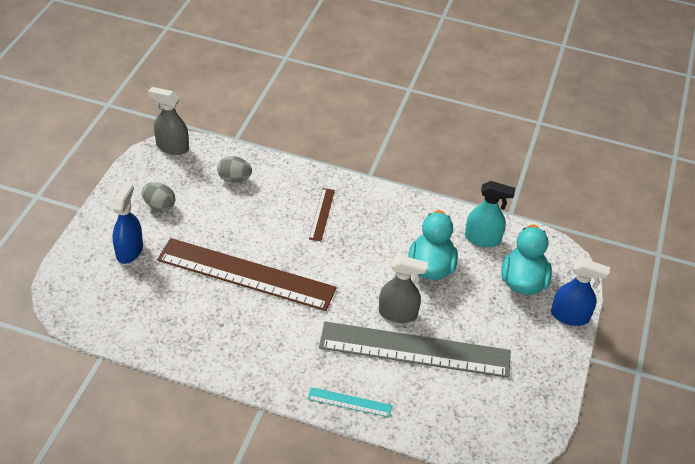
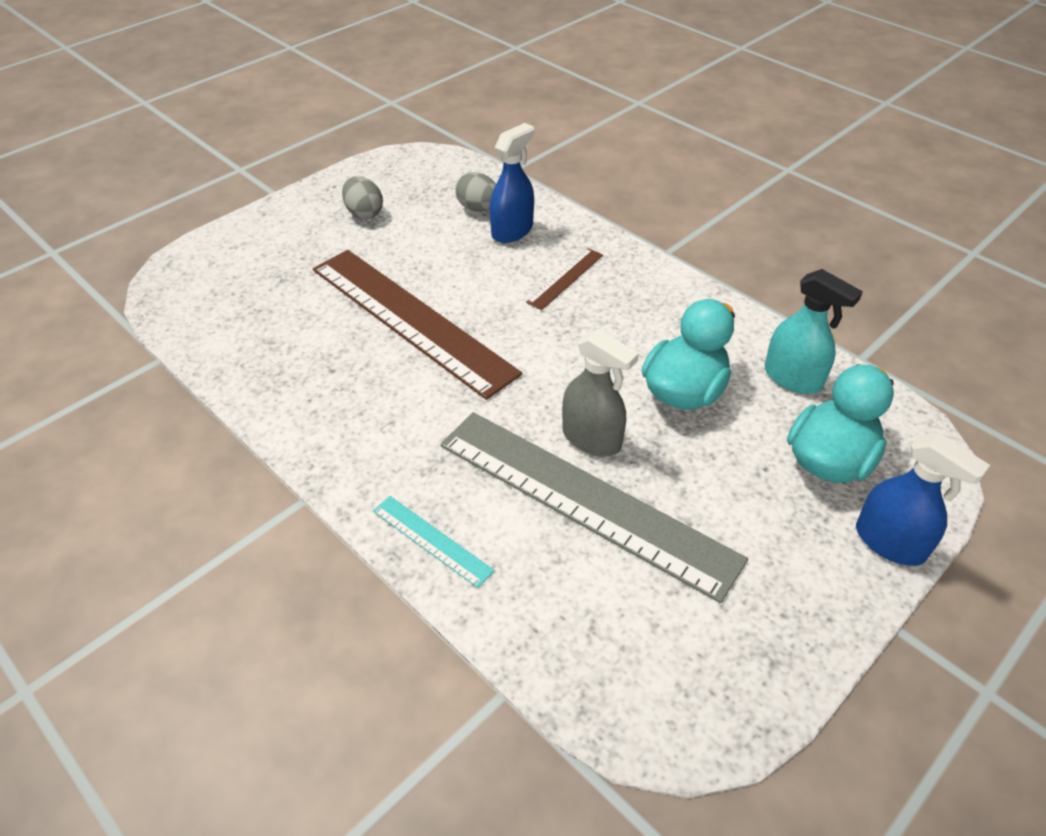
camera: 30 degrees right, 0 degrees up
blue spray bottle [112,182,143,264] -> blue spray bottle moved to [490,123,534,243]
grey spray bottle [148,87,189,155] -> none

